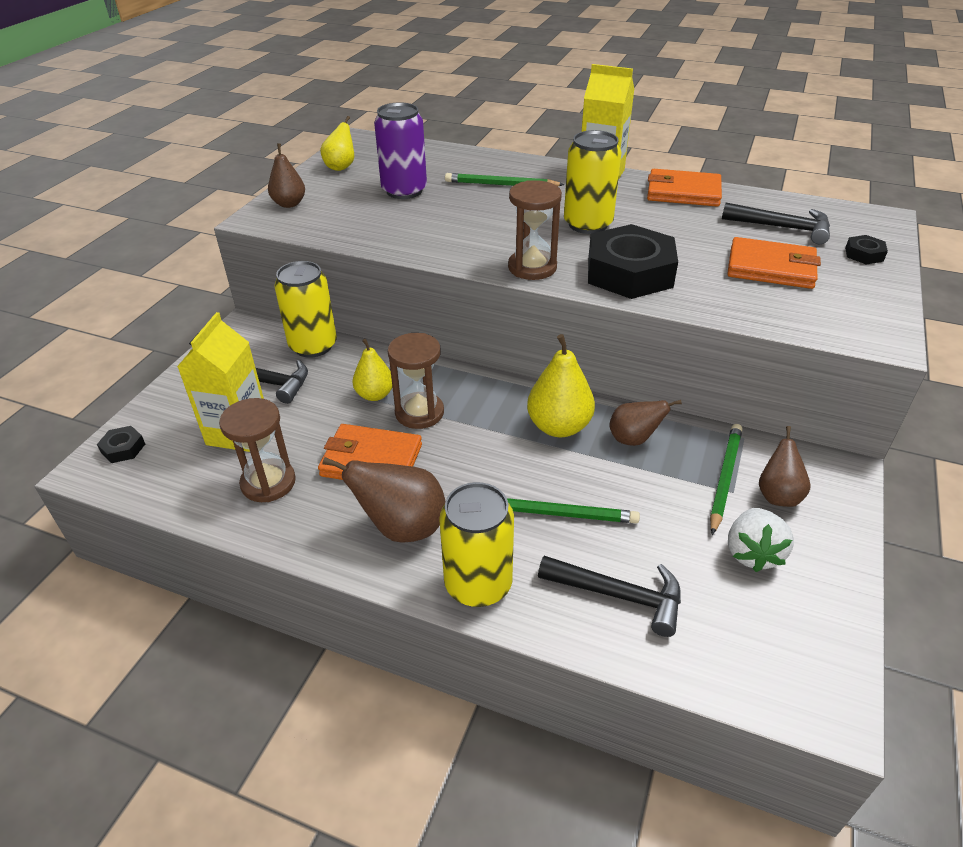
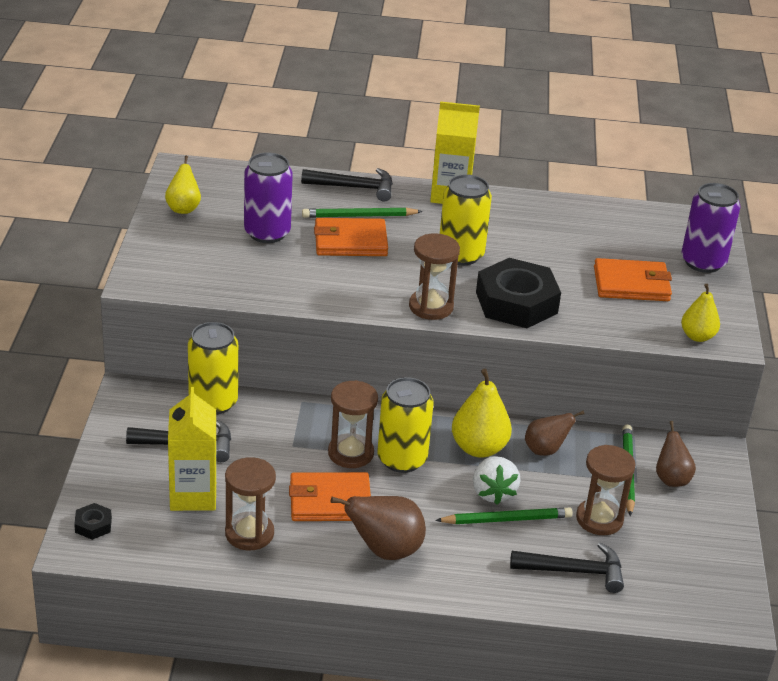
camera: 20 degrees left, 5 degrees down
brown pear [268,144,305,208] -> none
yellow pear [352,339,392,401] -> yellow pear moved to [681,284,720,342]
yellow can [439,482,514,607] -> yellow can moved to [377,377,434,473]
orange wallet [647,169,722,207] -> orange wallet moved to [314,218,388,256]
black hammer [722,203,830,244] -> black hammer moved to [301,168,393,201]
white strawberry [728,508,794,572] -> white strawberry moved to [473,456,521,504]
black nut [845,235,888,264] -> purple can [681,183,741,273]
none -> brown hourglass [576,445,636,535]

